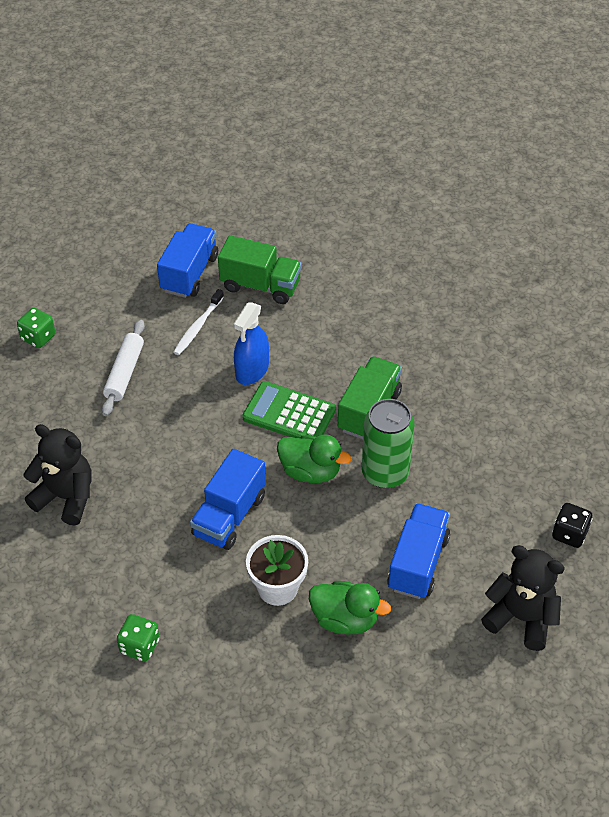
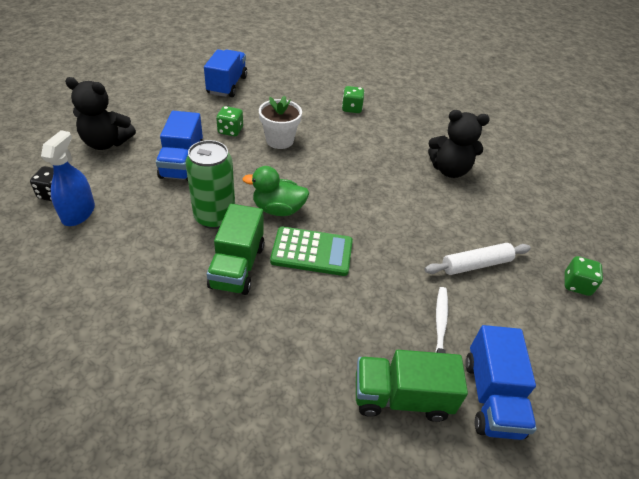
camera: 160 degrees right, 5 degrees down
white rolling pin [102,320,145,416] -> white rolling pin turned 75 degrees clockwise [425,243,531,275]
blue truck [190,449,266,550] -> blue truck moved to [204,49,247,97]
blue spray bottle [234,302,269,385] -> blue spray bottle moved to [41,130,95,226]
green duck [309,581,391,634] -> green dice [216,106,243,136]

